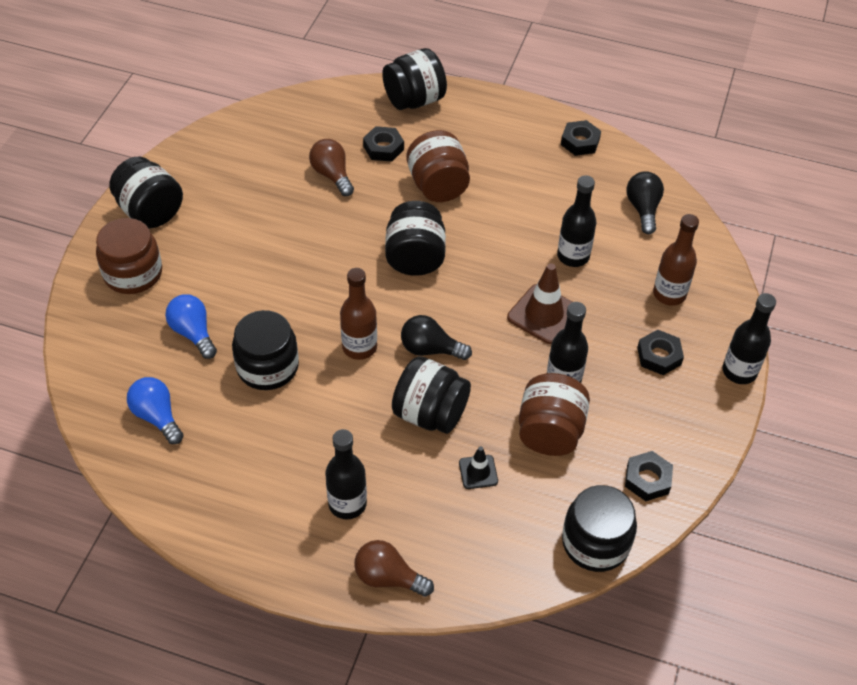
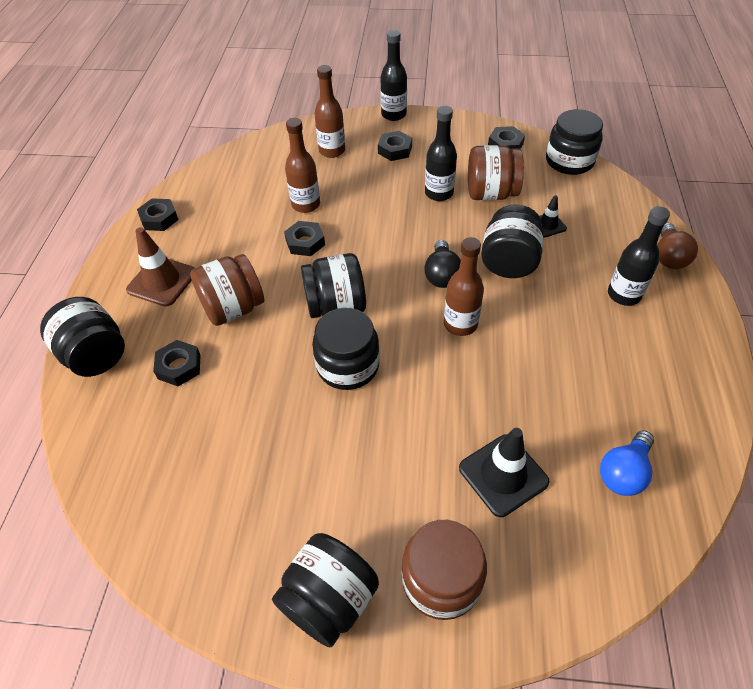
camera: 100 degrees left, 0 degrees up
blue light bulb [165,294,217,359] -> black traffic cone [459,428,549,517]
black jar [232,310,299,390] -> black jar moved to [312,308,380,390]
brown light bulb [309,139,354,196] -> none
brown traffic cone [507,263,572,344] -> brown traffic cone moved to [126,227,195,307]
black bottle [557,175,596,267] -> brown bottle [285,118,320,213]
black light bulb [626,171,664,234] -> none
none -> black nut [284,221,325,256]

